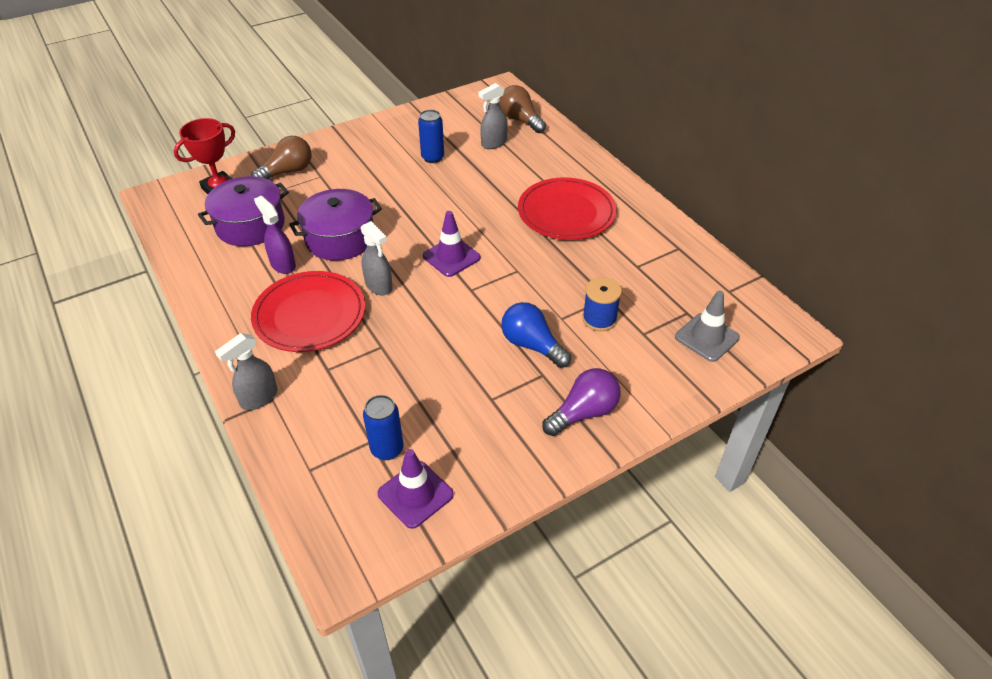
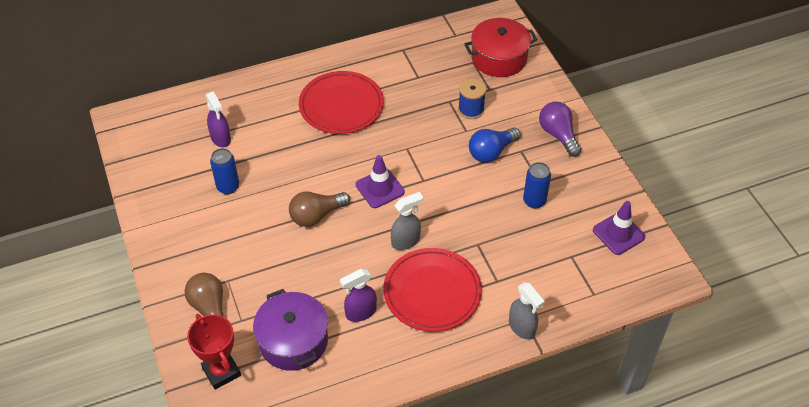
camera: 80 degrees left, 5 degrees up
purple pot [289,189,382,261] -> none
blue can [363,395,404,460] -> blue can moved to [523,162,551,208]
grey spray bottle [479,83,508,149] -> purple spray bottle [206,91,231,147]
brown light bulb [499,85,546,133] -> brown light bulb moved to [289,192,350,227]
grey traffic cone [675,291,740,362] -> red pot [464,18,537,77]

